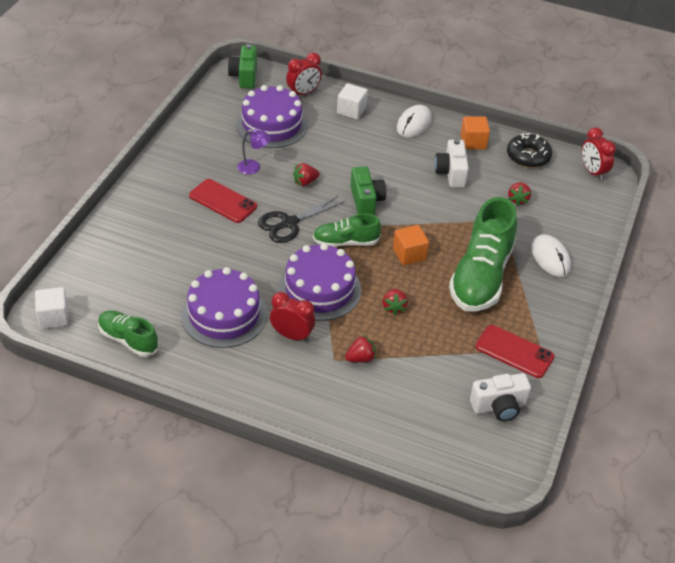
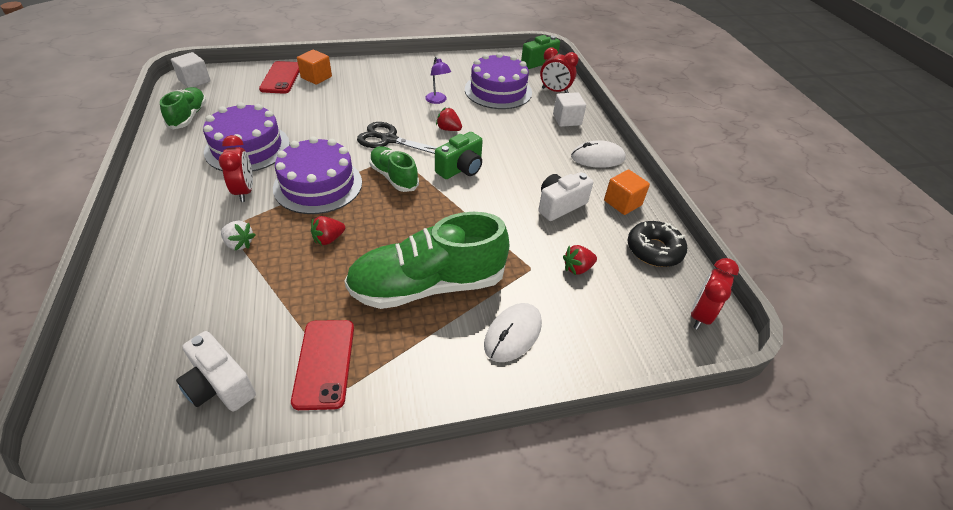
camera: 55 degrees right, 0 degrees up
red phone [189,179,257,223] -> red phone moved to [259,61,299,94]
red strawberry [345,335,376,362] -> white strawberry [221,221,255,250]
orange cube [393,225,429,266] -> orange cube moved to [297,50,332,85]

